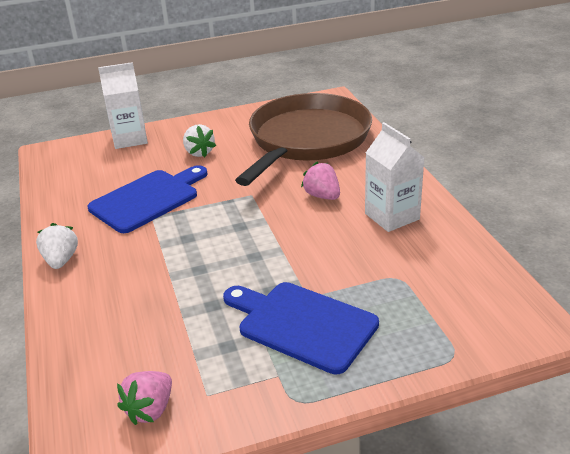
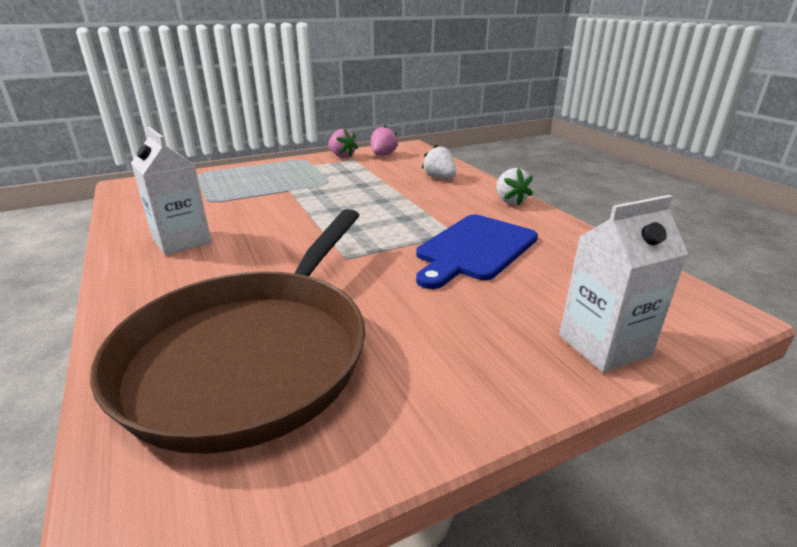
camera: 170 degrees right, 5 degrees down
white strawberry [183,124,216,157] -> white strawberry moved to [421,145,456,179]
blue cutting board [223,282,379,374] -> none
pink strawberry [301,162,340,200] -> pink strawberry moved to [328,128,358,158]

